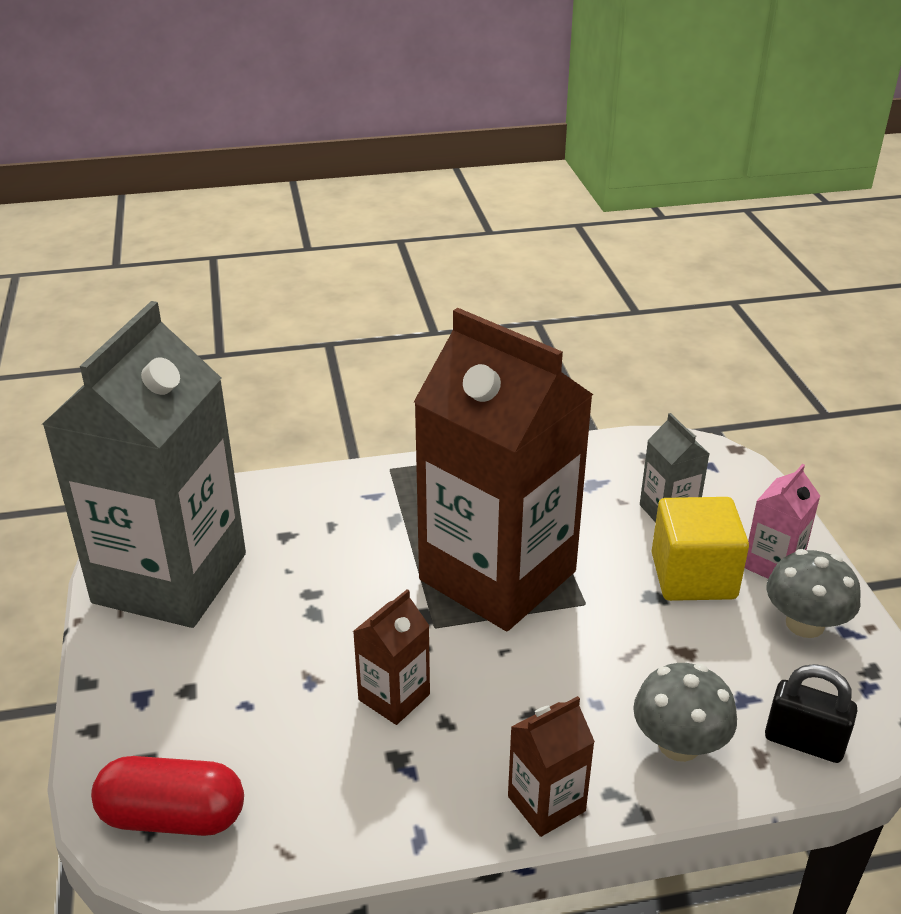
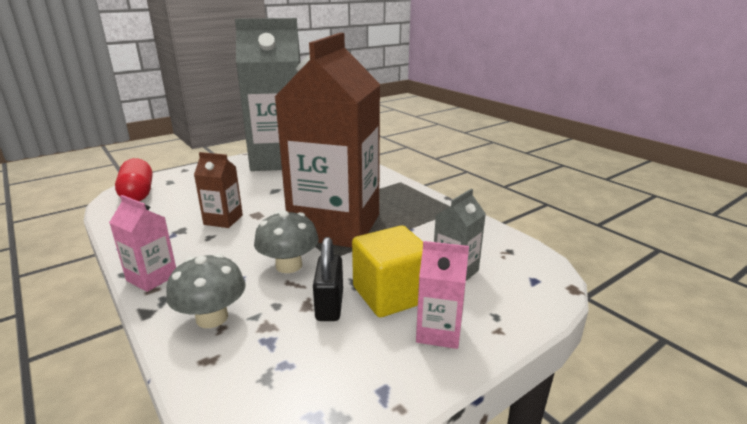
camera: 65 degrees right, 10 degrees down
brown carton [508,696,595,837] -> pink carton [109,195,176,292]
black padlock [765,664,858,763] -> black padlock moved to [313,237,343,321]
grey mushroom [766,549,860,638] -> grey mushroom moved to [254,211,319,273]

